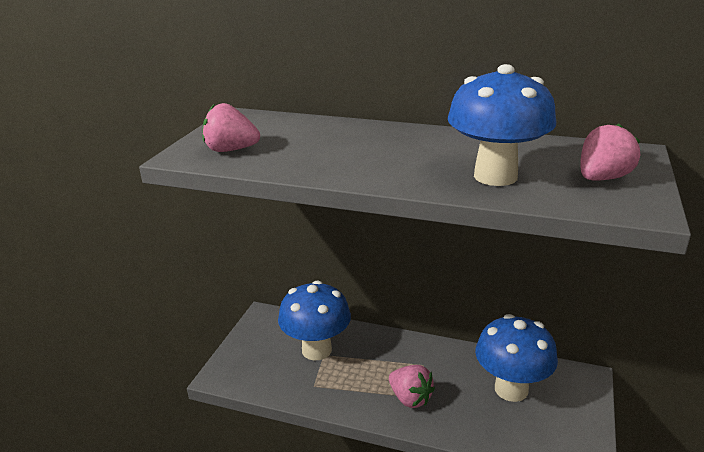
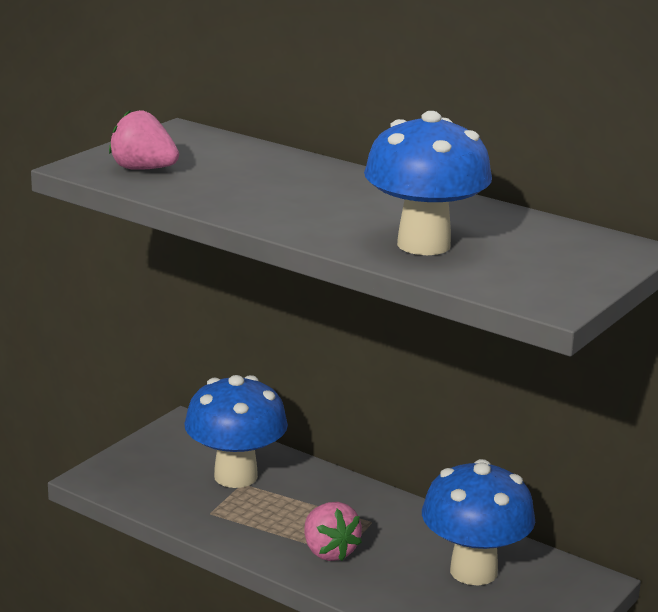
camera: 15 degrees right, 5 degrees down
pink strawberry [580,123,640,181] -> none

